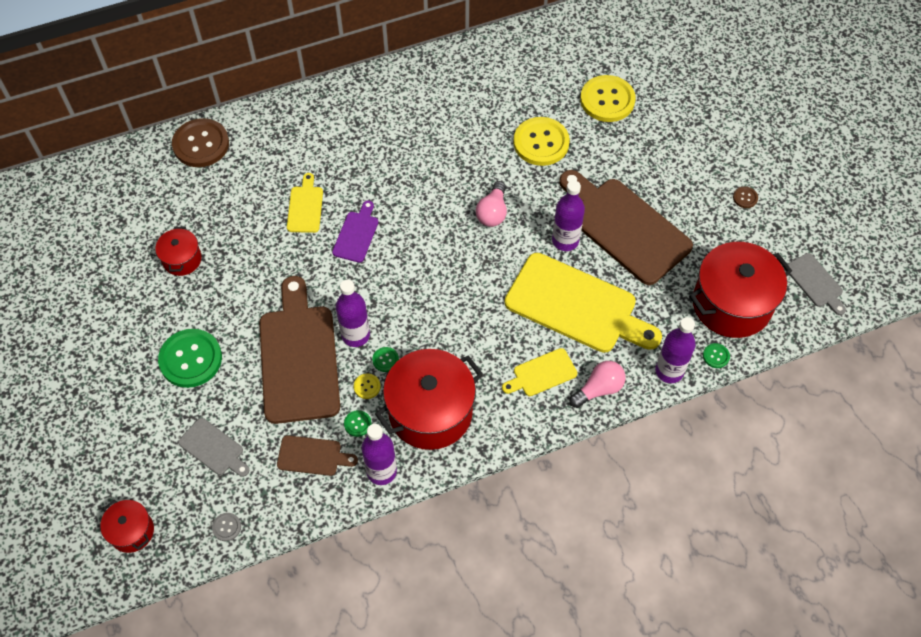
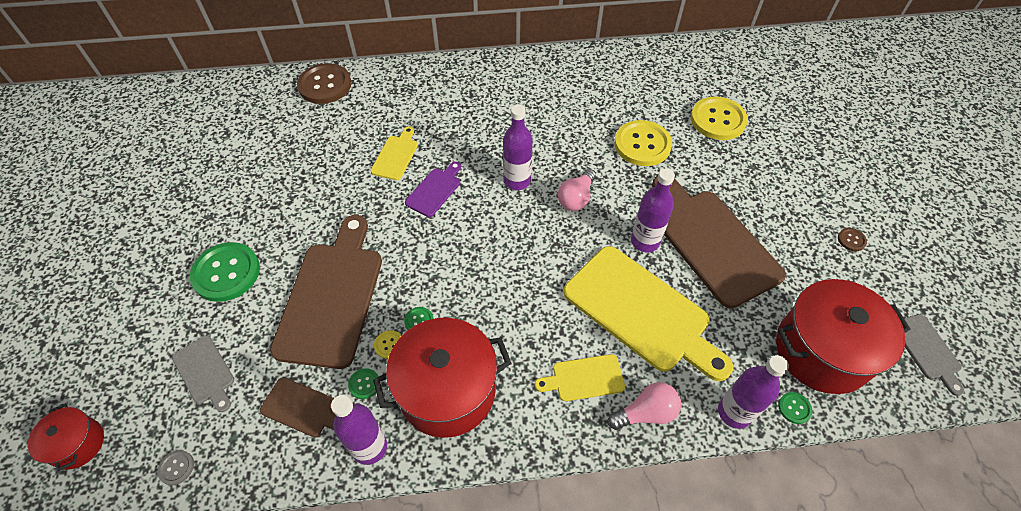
camera: 15 degrees right, 5 degrees down
red pot [156,227,202,276] -> none
purple bottle [336,280,370,347] -> purple bottle moved to [503,105,533,190]

